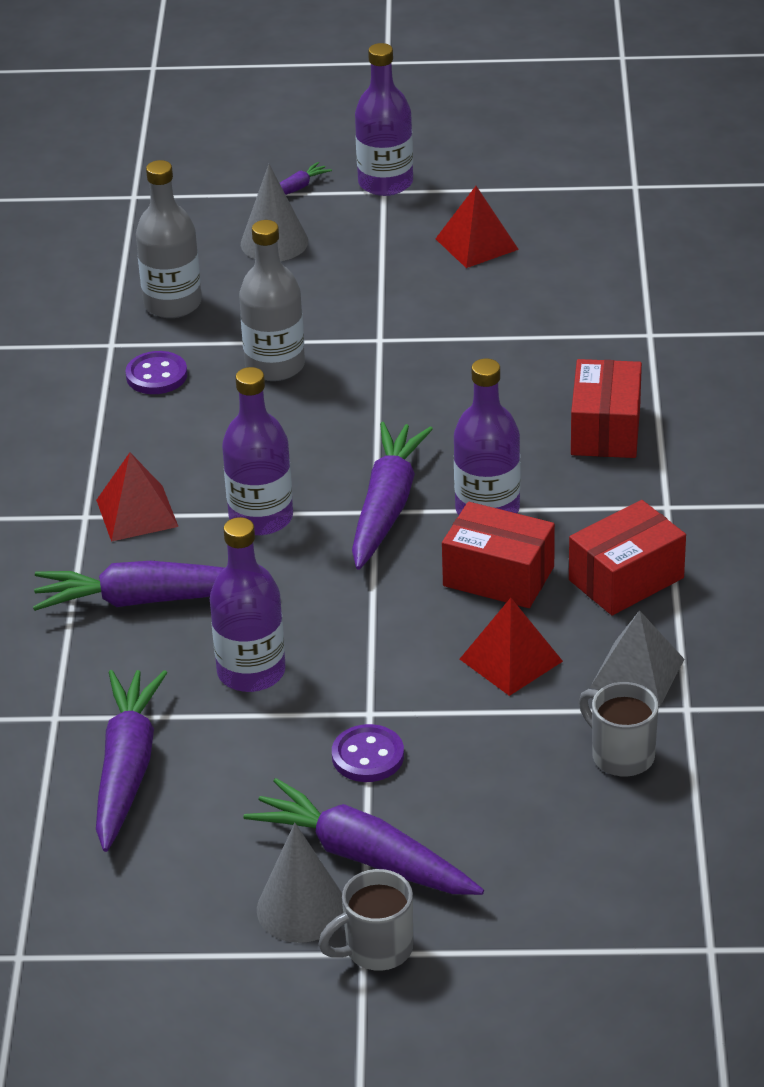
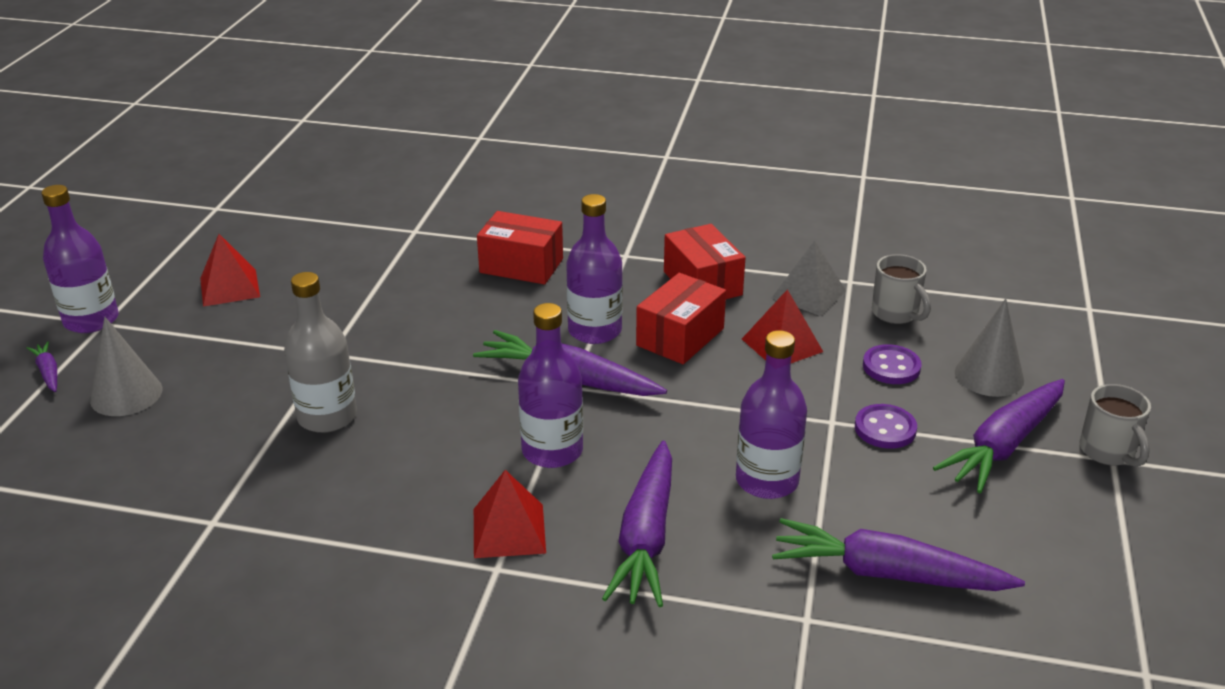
camera: 80 degrees left, 5 degrees down
purple button [125,351,187,394] -> purple button moved to [863,344,921,384]
grey bottle [136,160,202,318] -> none
grey cone [257,823,343,943] -> grey cone moved to [955,299,1024,397]
grey mug [579,682,658,776] -> grey mug turned 90 degrees counterclockwise [872,254,931,324]

